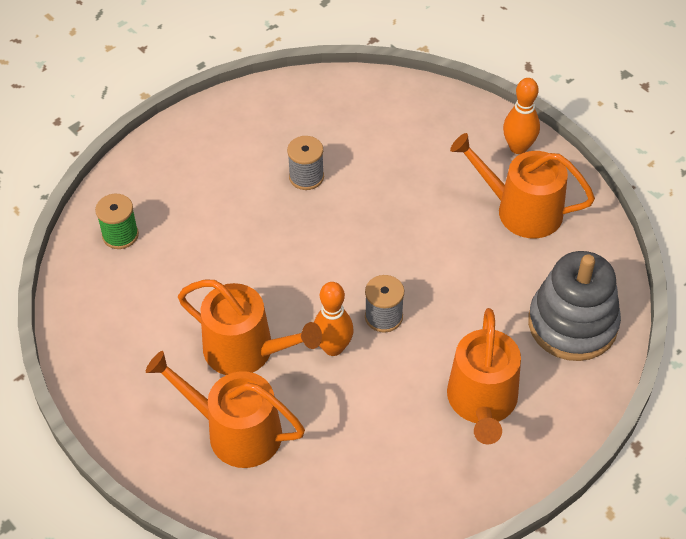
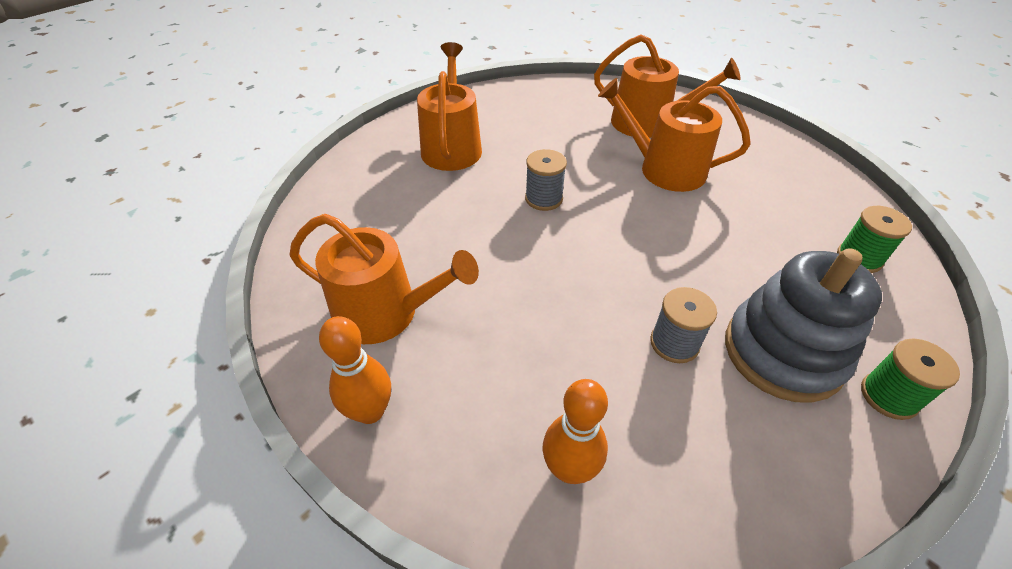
camera: 175 degrees right, 5 degrees down
orange bowling pin [314,282,354,356] -> orange bowling pin moved to [543,379,608,484]
grey stacking toy [528,251,621,361] -> grey stacking toy moved to [725,248,882,403]
none -> green spool [861,338,960,420]

